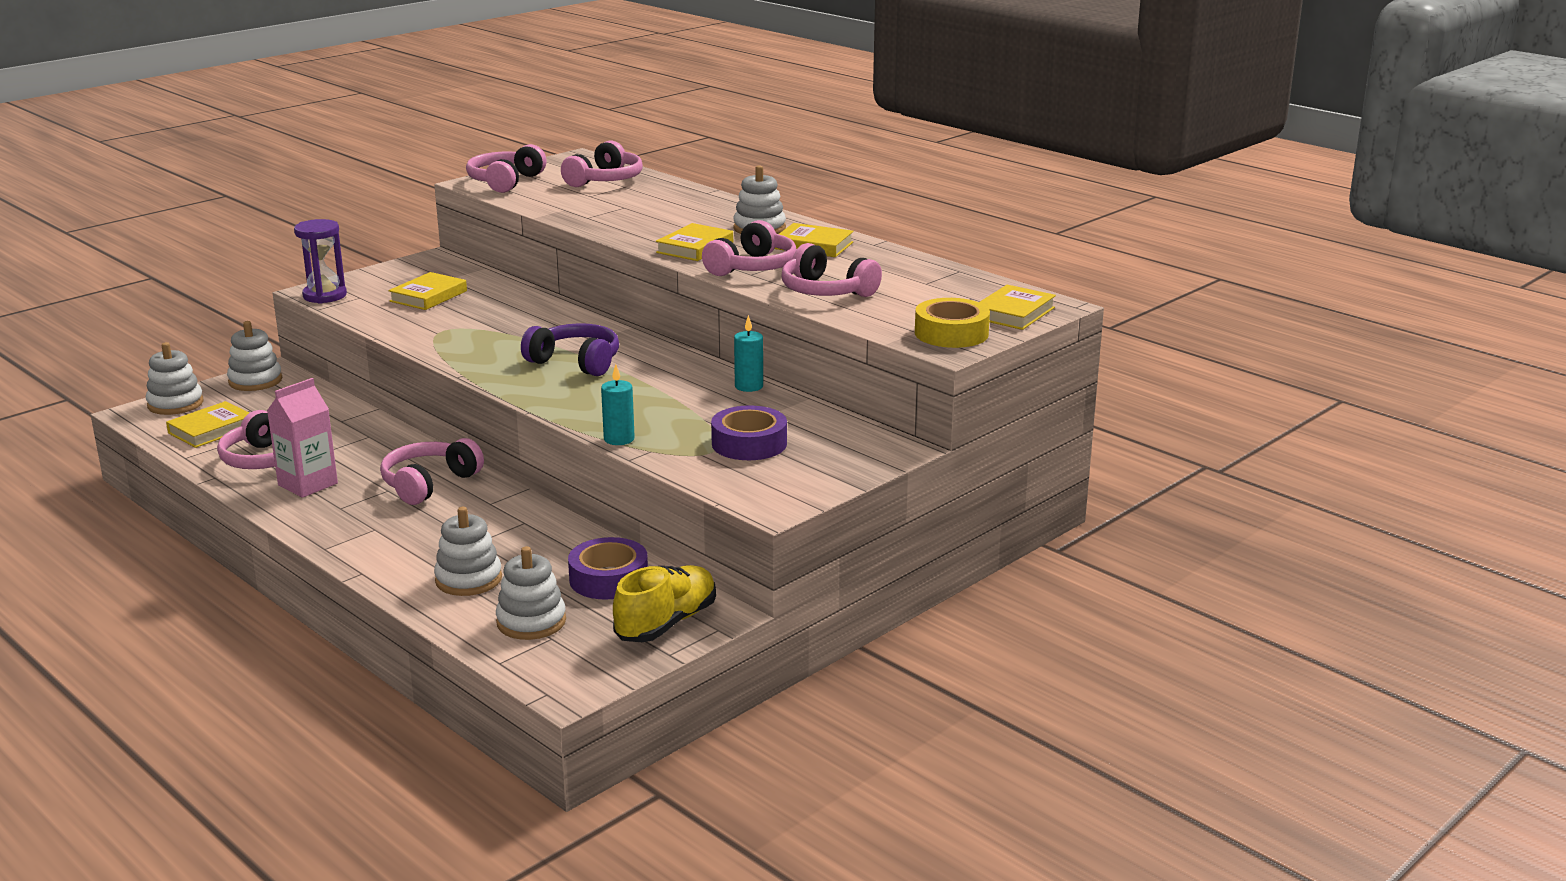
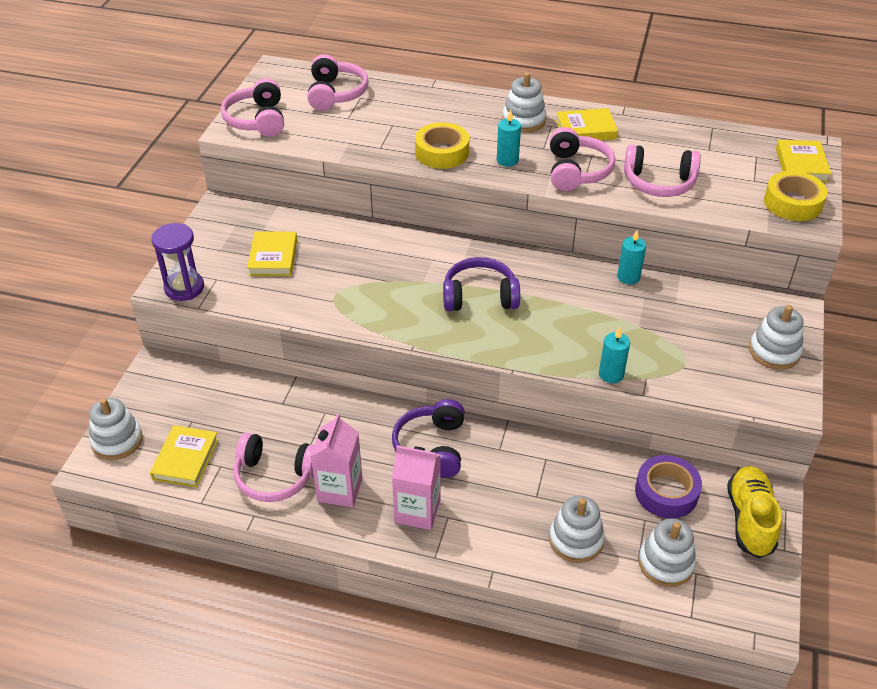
camera: 30 degrees left, 20 degrees up
white stacking toy [227,321,282,391] -> white stacking toy moved to [749,305,803,370]
pink headphones [380,438,484,505] -> purple headphones [392,399,465,478]
yellow book [656,223,733,261] -> turquoise candle [497,109,521,167]
purple tape [711,405,787,460] -> none
none -> pink carton [392,445,441,530]
none -> yellow tape [415,122,469,169]

